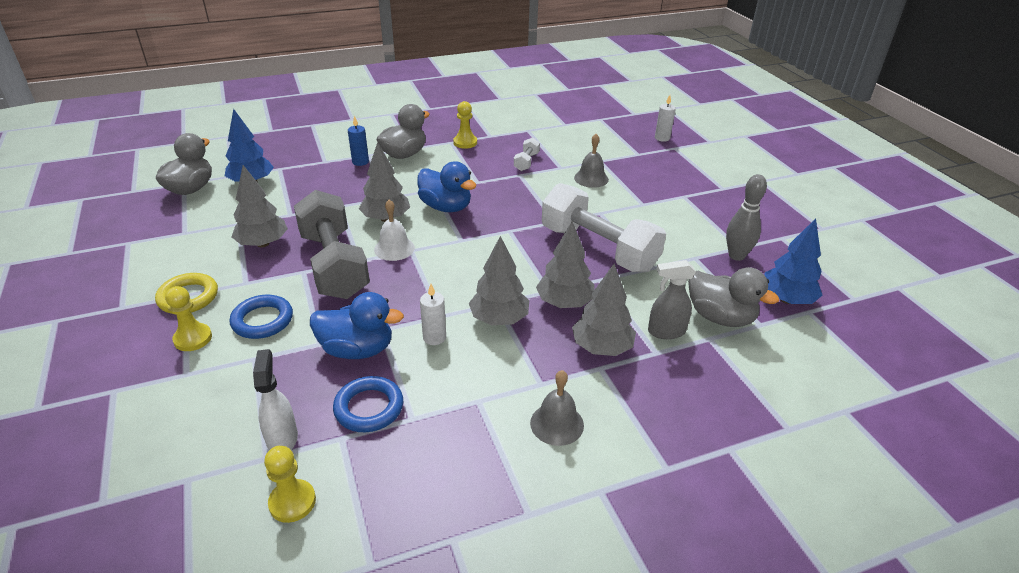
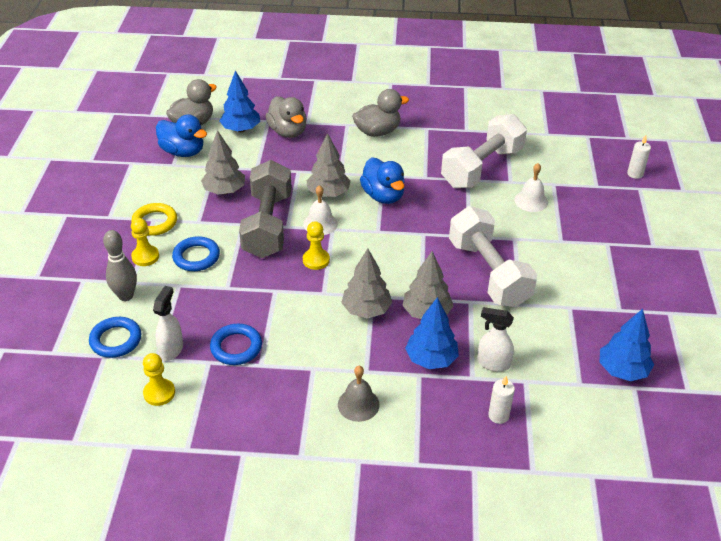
camera: 25 degrees right, 5 degrees up
blue duck [310,292,404,359] -> blue duck moved to [156,114,207,157]
blue candle [348,116,369,166] -> none
white candle [420,284,446,345] -> white candle moved to [488,376,515,424]
yellow pawn [453,101,477,149] -> yellow pawn moved to [303,221,330,270]
white dumbbell [514,137,540,171] -> white dumbbell [441,114,527,188], size x2.40
grey tree [572,264,636,356] -> blue tree [405,297,459,369]
grey bell [574,134,609,188] -> white bell [515,163,548,212]
grey spray bottle [648,260,696,339] -> white spray bottle [477,307,514,372]
grey duck [688,267,779,327] -> grey duck moved to [265,96,307,138]
grey bowling pin [726,174,767,261] -> grey bowling pin moved to [103,230,137,301]
none -> blue ring [89,317,141,358]

